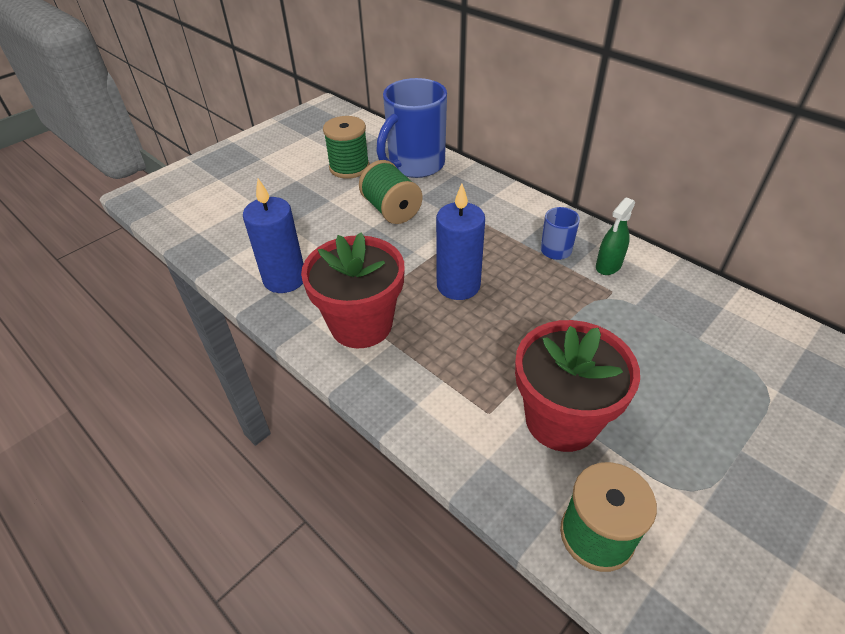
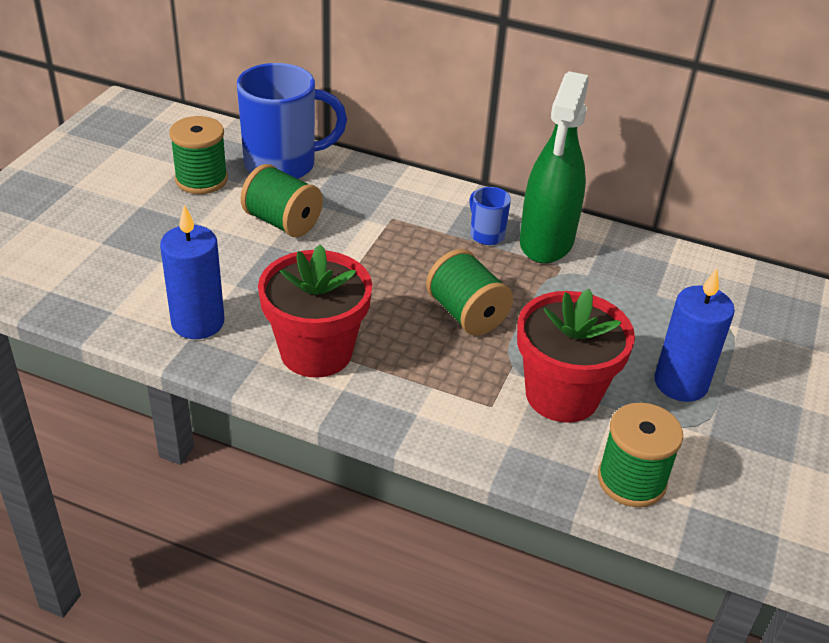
camera: 25 degrees left, 5 degrees down
blue mug [376,78,447,178] -> blue mug turned 120 degrees counterclockwise [237,63,347,179]
blue candle [436,183,485,300] -> blue candle moved to [655,268,735,402]
green spray bottle [596,197,635,275] -> green spray bottle [520,71,589,263], size x2.12
none -> green spool [426,249,513,336]

